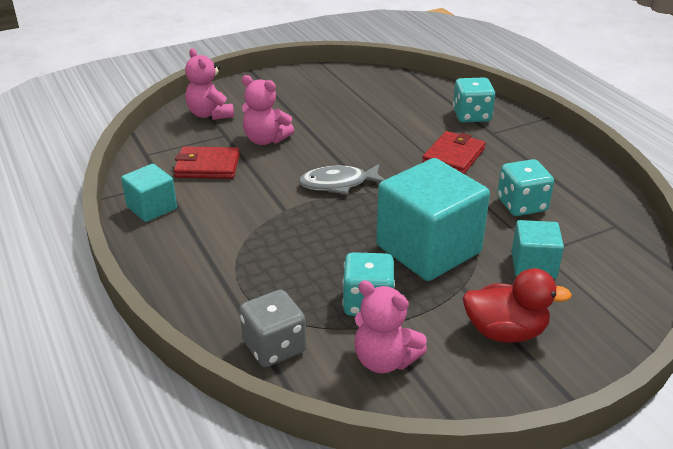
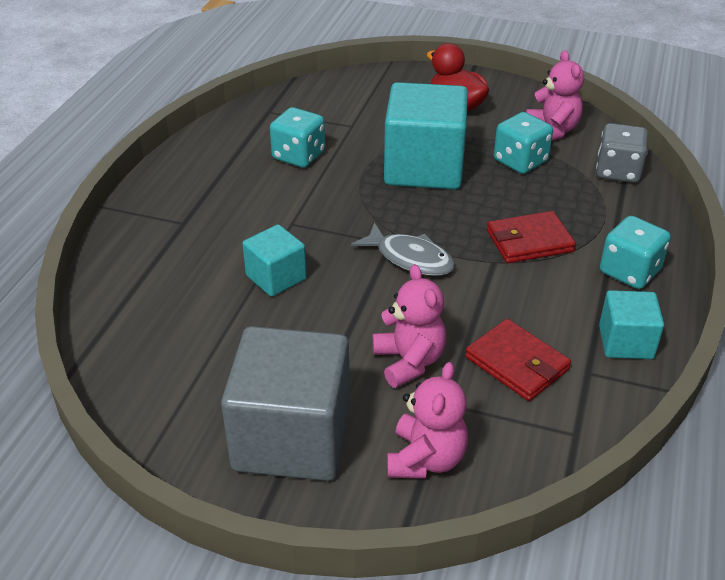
camera: 135 degrees left, 5 degrees up
red wallet [422,131,486,174] -> red wallet moved to [487,211,576,263]
turquoise dice [453,77,495,122] -> turquoise dice moved to [600,216,671,289]
turquoise cube [512,220,564,279] -> turquoise cube moved to [242,224,307,297]
none -> grey cube [221,326,350,481]

